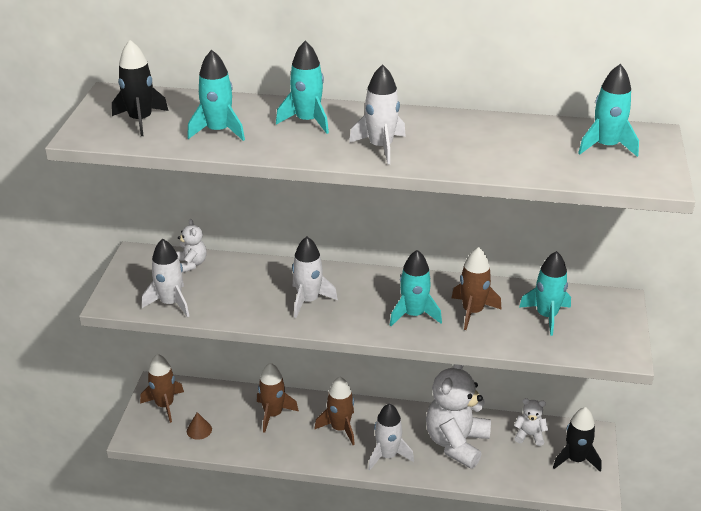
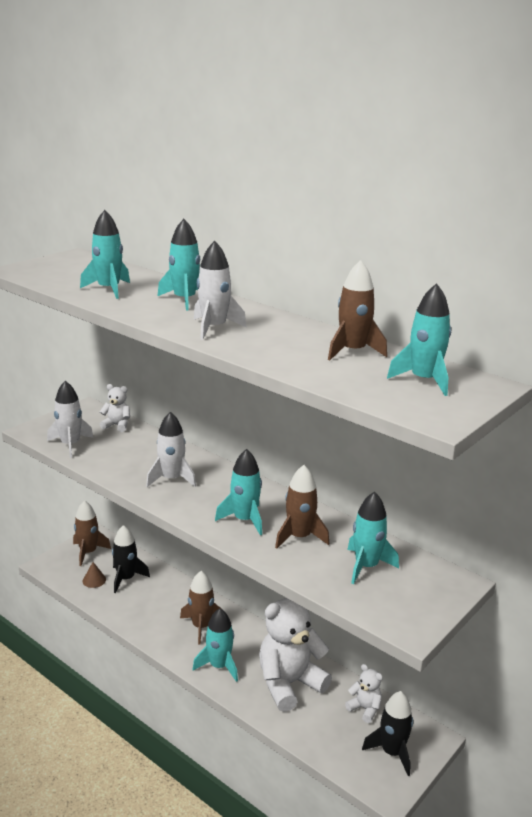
camera: 30 degrees right, 10 degrees down
black rocket [112,40,168,136] -> black rocket moved to [112,525,150,593]
white teddy bear [176,219,207,273] -> white teddy bear turned 90 degrees counterclockwise [100,384,130,432]
brown rocket [257,363,299,433] -> brown rocket moved to [328,260,387,360]
white rocket [368,403,414,470] -> turquoise rocket [192,608,238,682]

